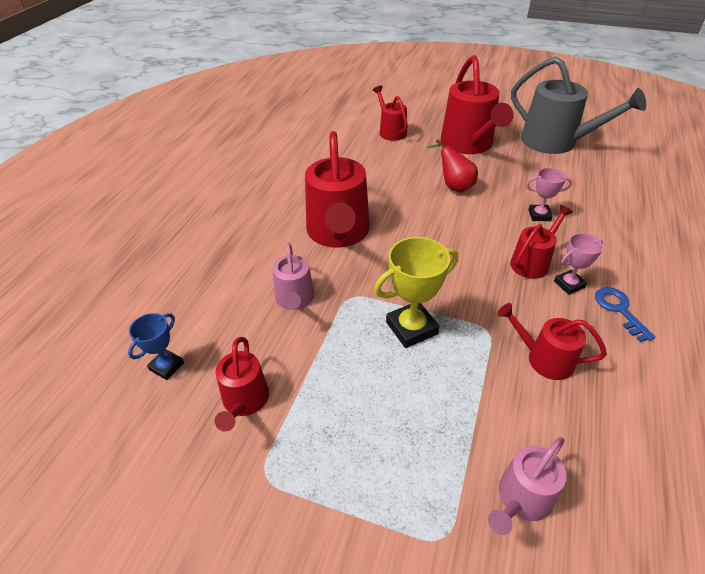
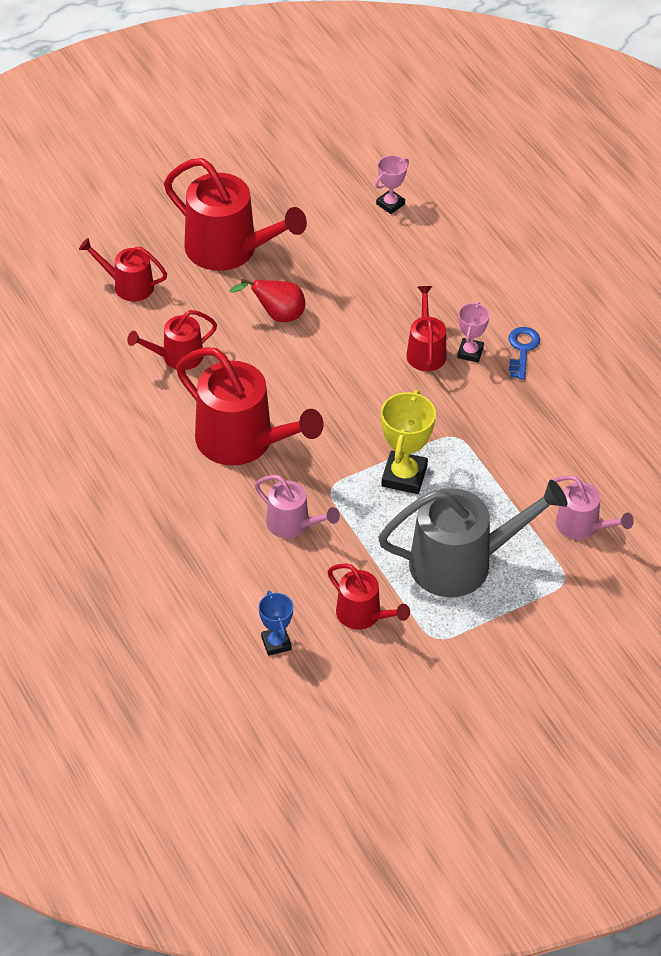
camera: 50 degrees left, 5 degrees up
pink watering can [488,437,567,535] -> pink watering can turned 45 degrees counterclockwise [553,475,634,540]
red watering can [498,303,607,380] -> red watering can moved to [127,310,217,370]
grey watering can [511,57,646,154] -> grey watering can moved to [378,480,568,597]
pink trophy [526,168,572,221] -> pink trophy moved to [375,155,409,214]
blue key [595,287,656,342] -> blue key turned 75 degrees clockwise [508,327,540,380]

